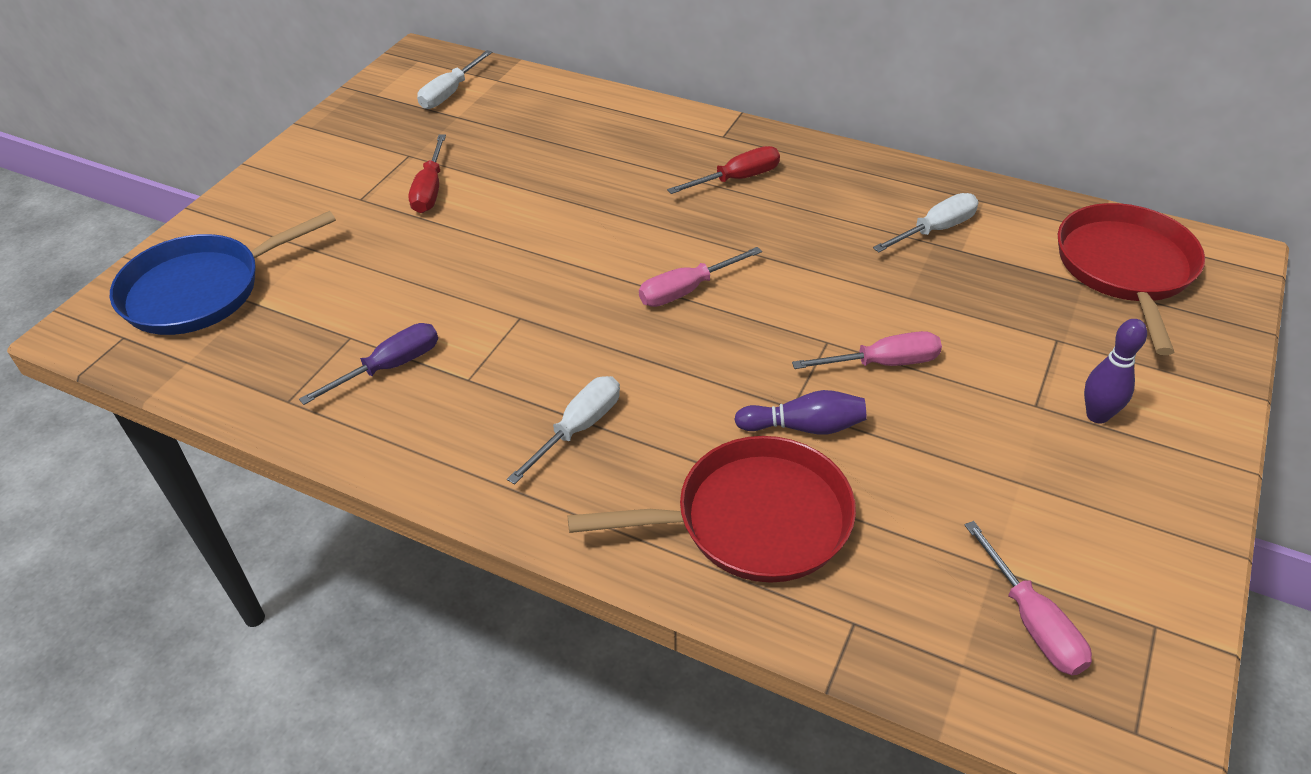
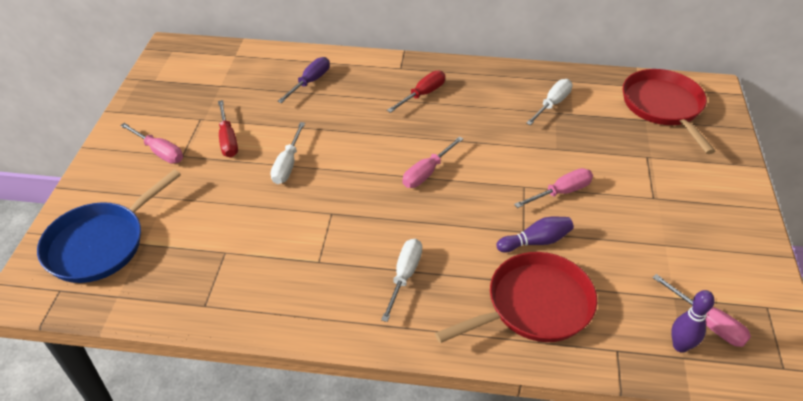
camera: 20 degrees left, 0 degrees up
purple screwdriver [299,323,438,405] -> purple screwdriver moved to [277,57,330,103]
white screwdriver [417,50,492,109] -> white screwdriver moved to [270,122,305,184]
purple bowling pin [1084,319,1147,424] -> purple bowling pin moved to [671,290,715,353]
none -> pink screwdriver [120,123,183,164]

